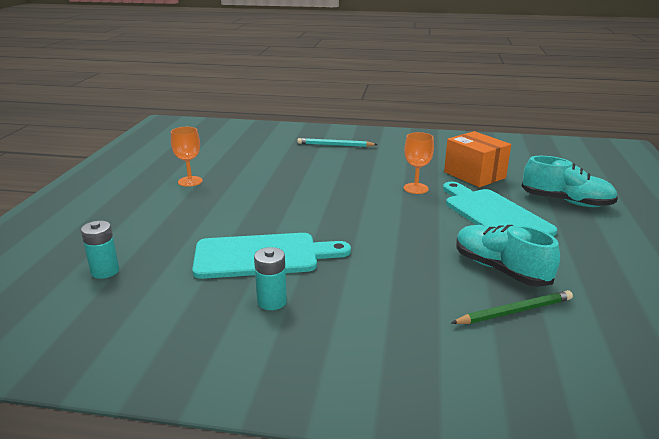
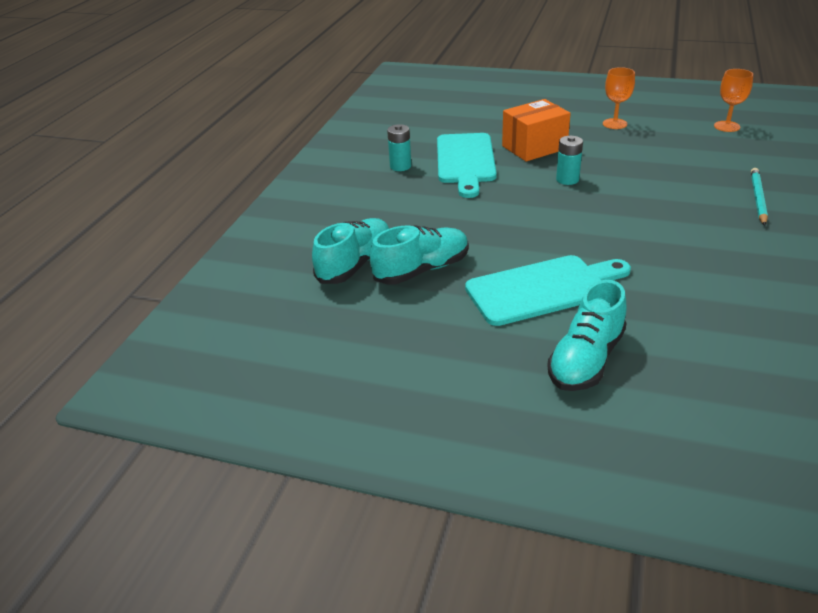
camera: 100 degrees right, 10 degrees up
turquoise battery [81,221,119,279] -> turquoise battery moved to [556,136,583,185]
orange goblet [404,132,434,194] -> orange goblet moved to [714,69,753,132]
orange box [444,131,511,187] -> orange box moved to [502,99,571,161]
green pencil [451,290,573,324] -> turquoise shoe [312,218,389,284]

